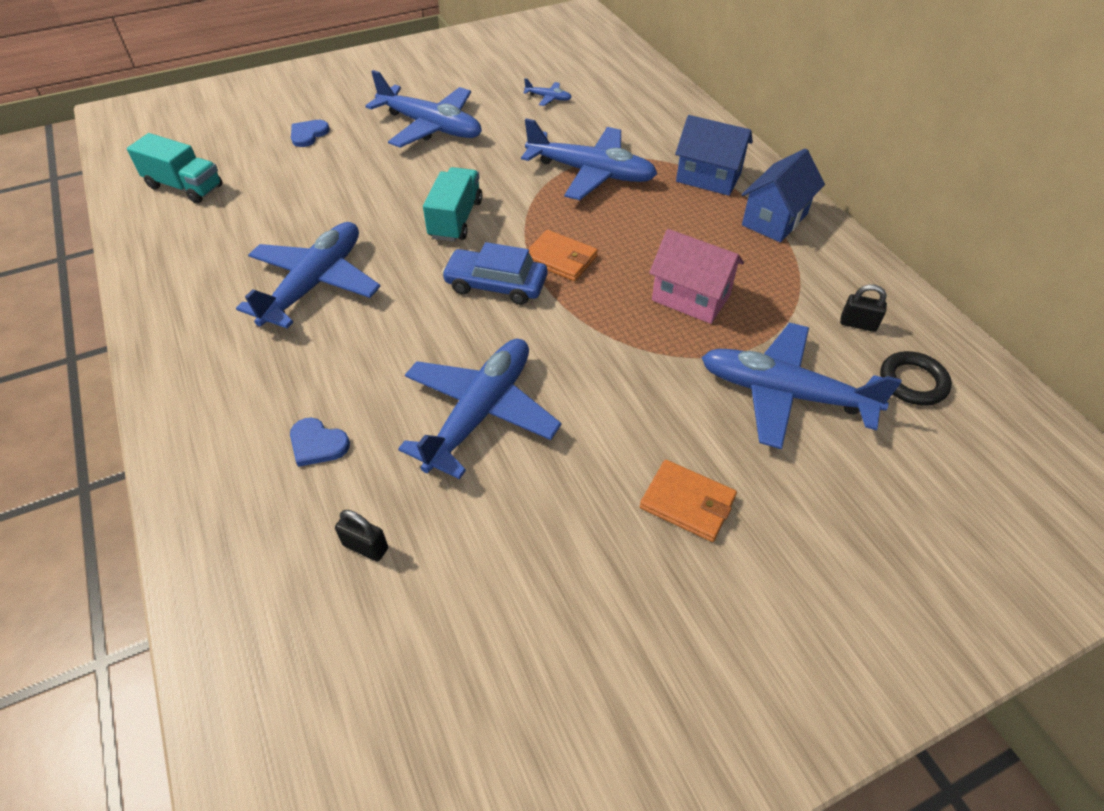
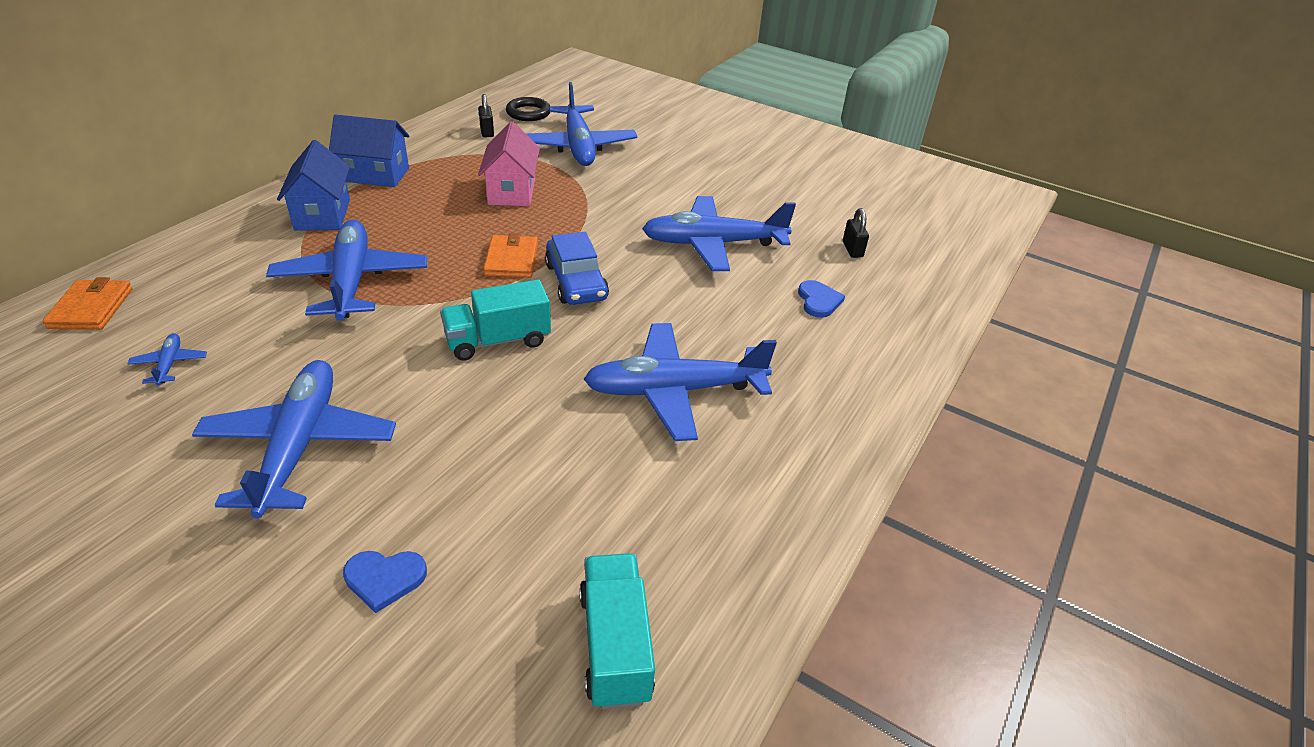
camera: 125 degrees left, 10 degrees down
orange wallet [640,460,737,542] -> orange wallet moved to [42,277,133,330]

